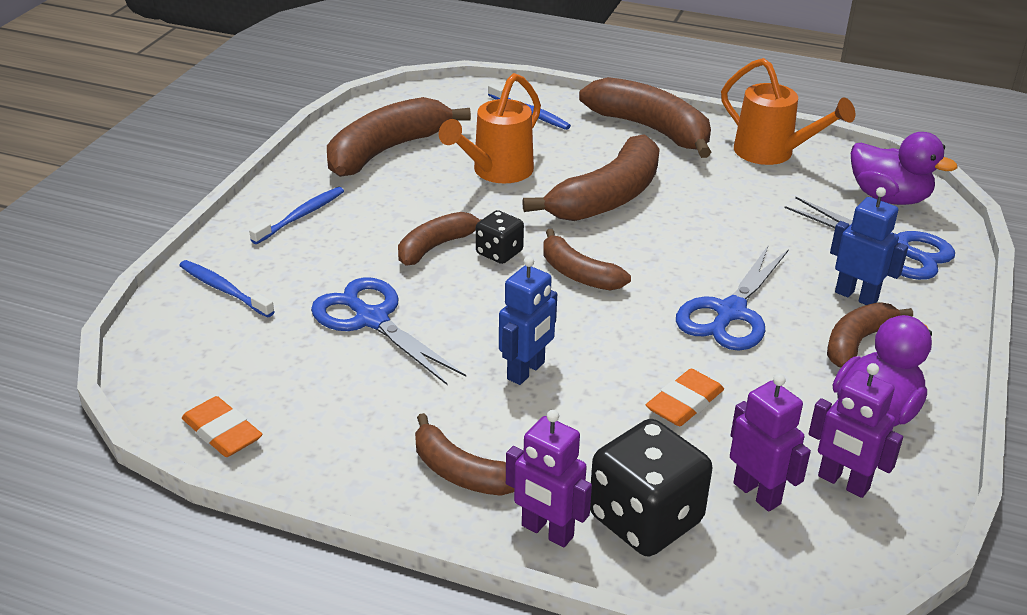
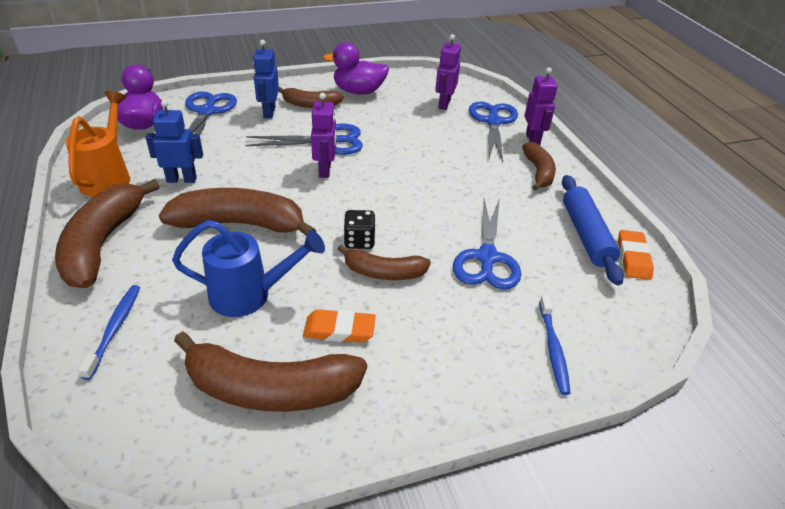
camera: 130 degrees left, 5 degrees up
blue toothbrush [249,187,344,244] -> none
orange watering can [439,73,541,184] -> blue watering can [172,220,325,317]
blue robot [499,256,557,385] -> blue robot moved to [146,100,203,183]
brown banana [543,229,631,290] -> none
black dice [590,419,712,556] -> blue scissors [469,102,518,162]
orange eraser [646,369,724,426] -> orange eraser moved to [303,309,376,343]
purple robot [809,363,903,498] -> purple robot moved to [311,93,336,178]
none -> blue rolling pin [562,175,624,285]

